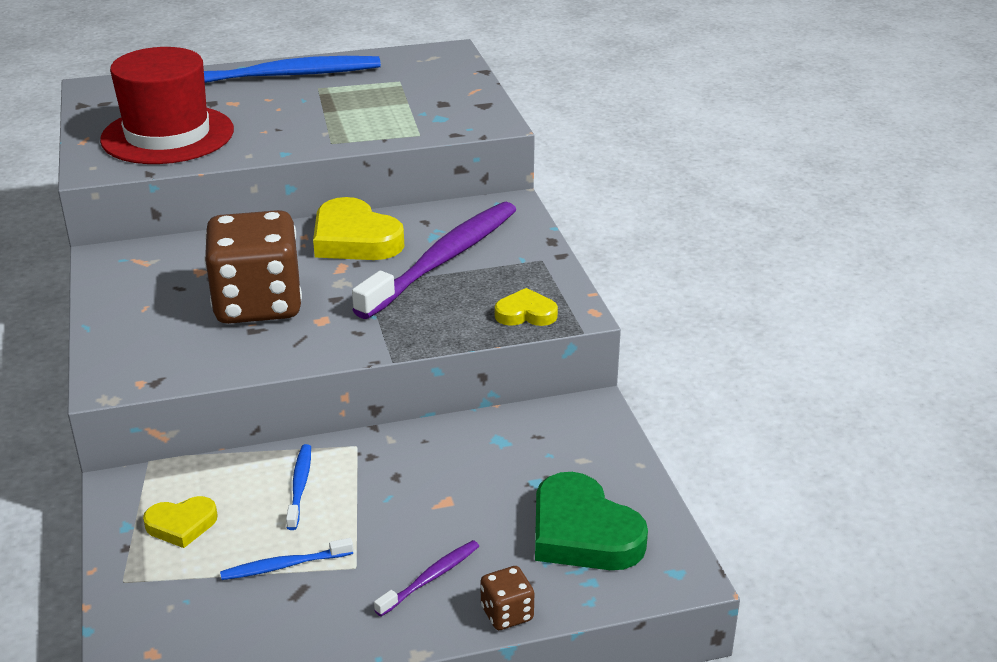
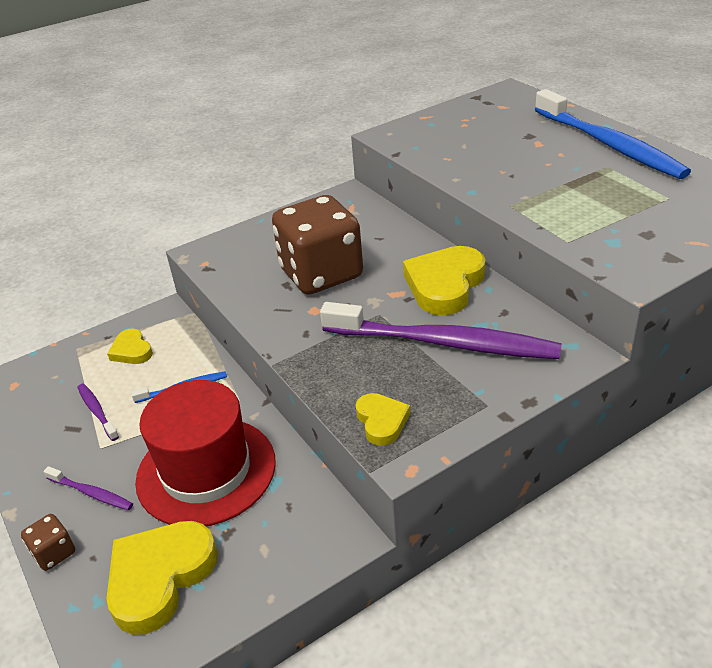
camera: 75 degrees right, 5 degrees up
red hat [100,47,234,164] -> red hat moved to [135,380,276,526]
blue toothbrush [220,538,353,580] -> purple toothbrush [77,383,119,441]
green heart [535,472,648,570] -> yellow heart [107,521,218,635]

